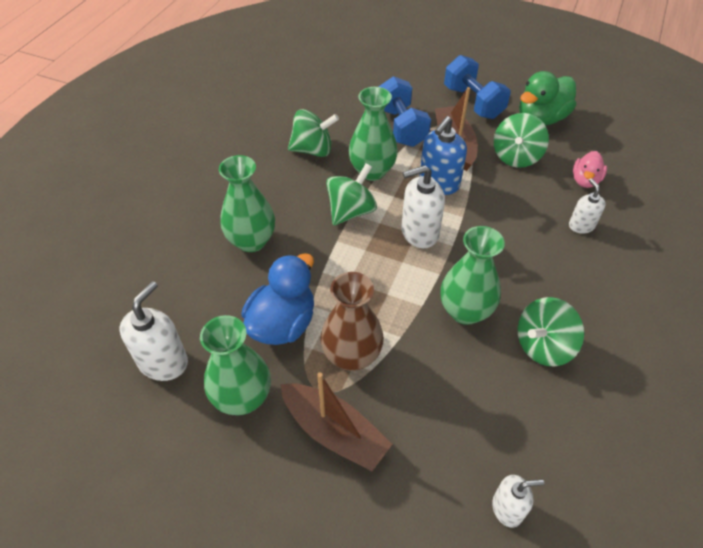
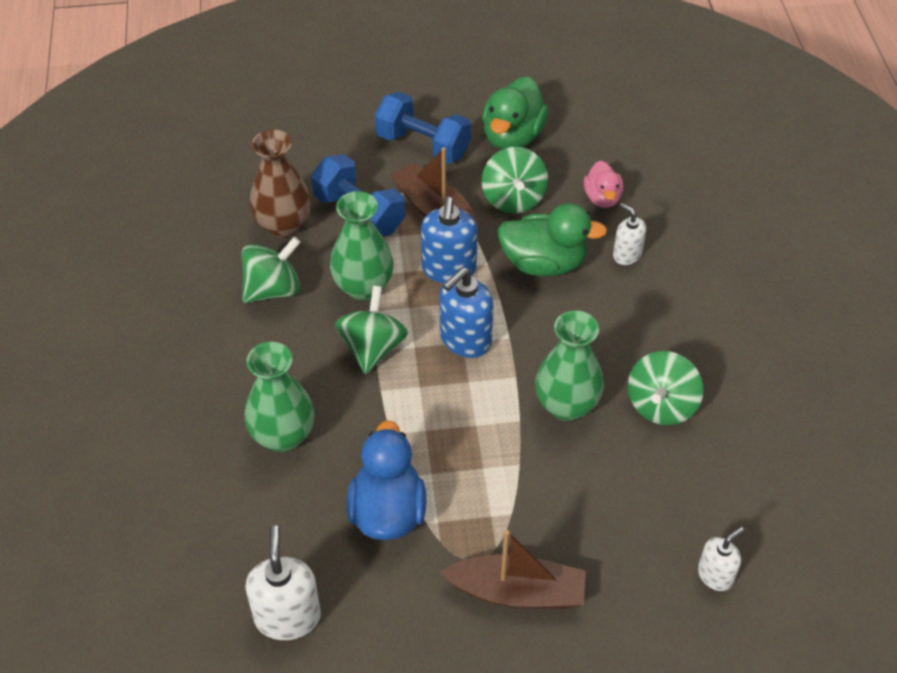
camera: 30 degrees left, 0 degrees up
green vase [200,315,271,415] -> none
brown vase [321,272,384,371] -> brown vase moved to [250,129,311,238]
white soap dispenser [401,165,445,248] -> blue soap dispenser [439,267,494,358]
none -> green duck [497,203,607,276]

